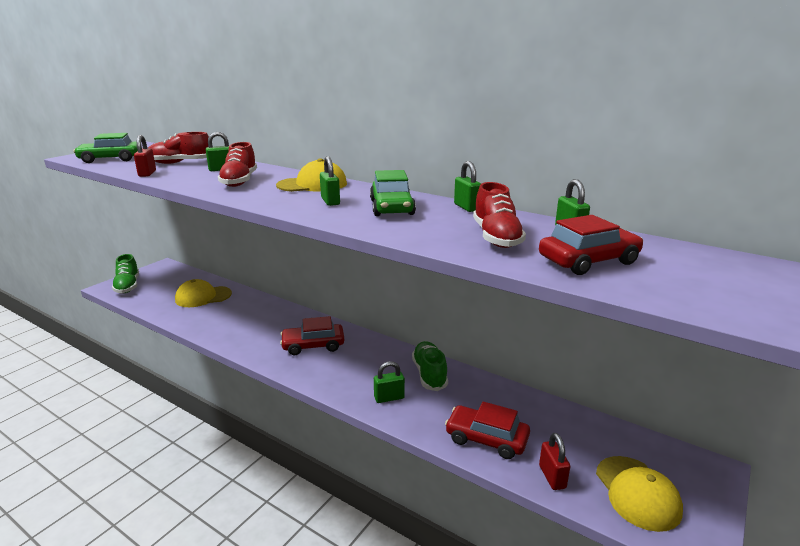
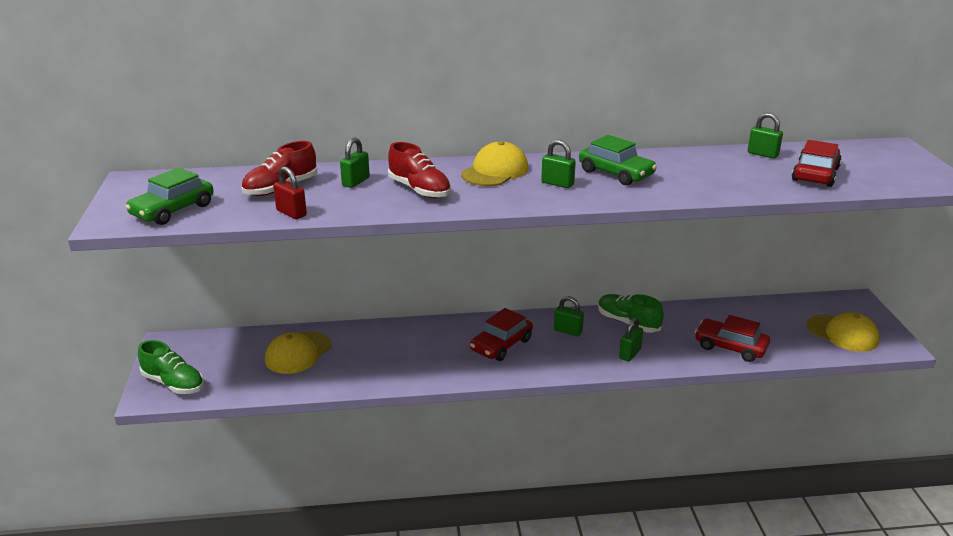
camera: 40 degrees left, 5 degrees up
red car [445,401,530,459] -> red car turned 45 degrees clockwise [695,315,770,362]
green padlock [454,161,481,212] -> green padlock moved to [554,296,584,337]
red shoe [473,182,526,248] -> none
red padlock [539,433,570,490] -> none

